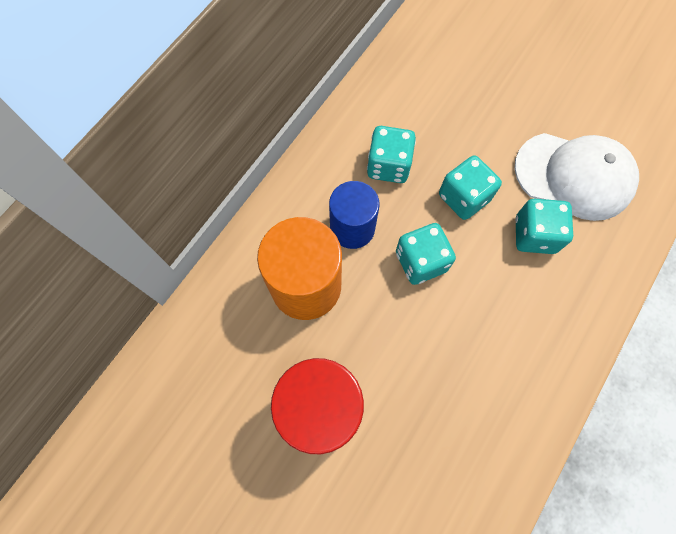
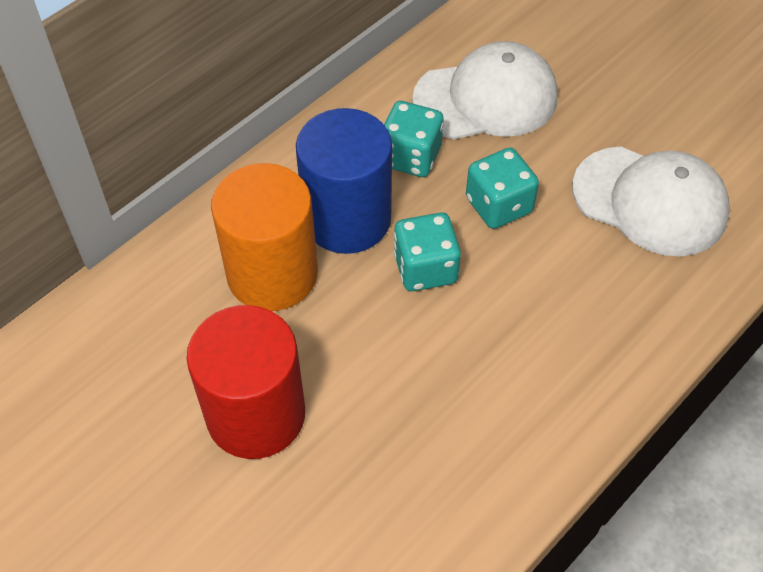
camera: 10 degrees right, 15 degrees down
blue cylinder [329,181,380,249] -> blue cylinder [296,108,392,254], size x1.51
turquoise dice [515,199,573,254] -> none
none -> white cap [412,41,557,140]

